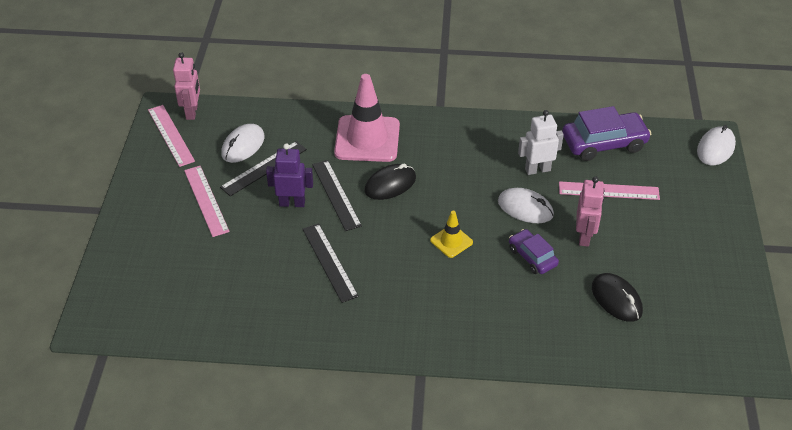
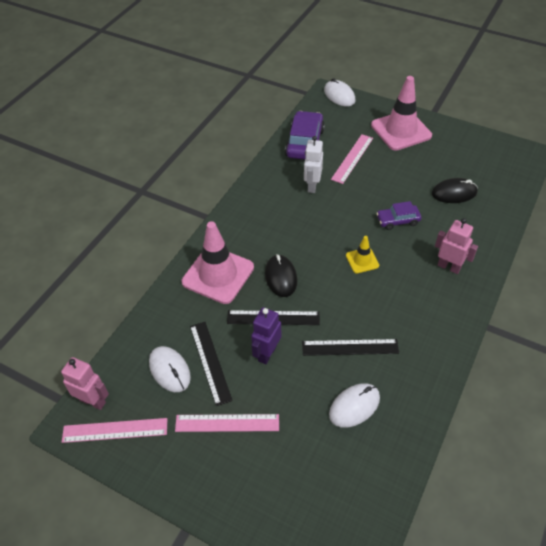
camera: 65 degrees left, 5 degrees up
white mouse [498,188,554,223] -> white mouse moved to [329,383,380,428]
pink robot [576,177,605,247] -> pink robot moved to [435,218,478,274]
none -> pink traffic cone [371,76,432,151]

